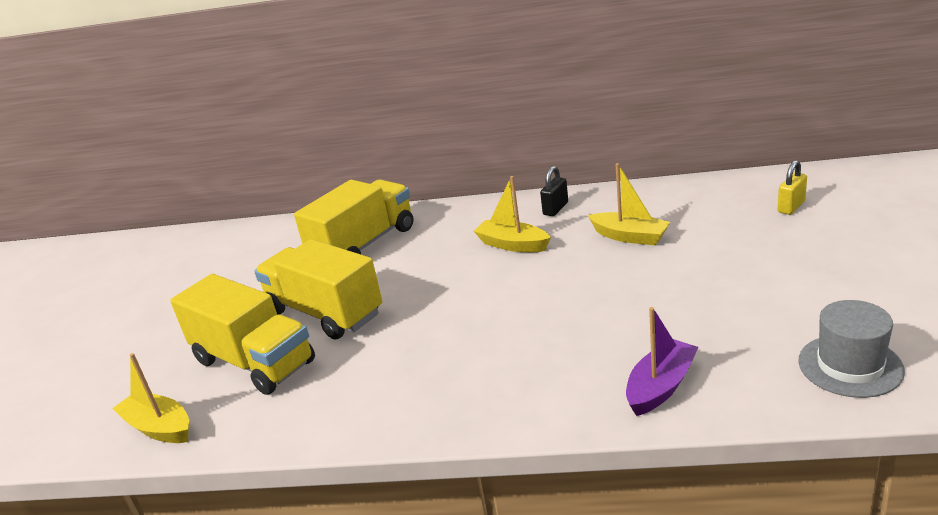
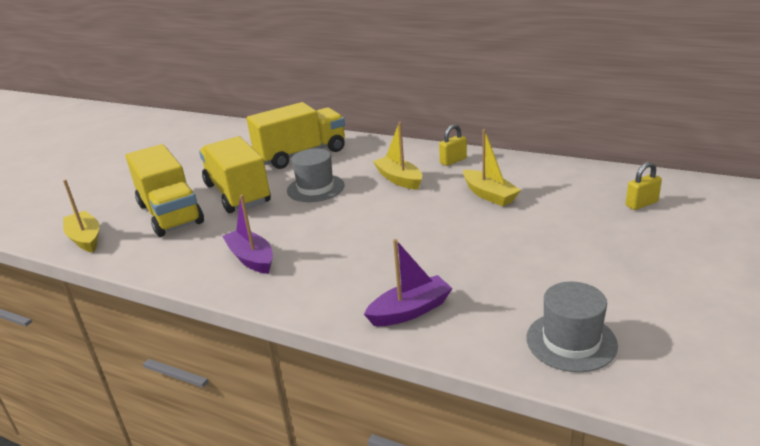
camera: 20 degrees right, 0 degrees up
black padlock [540,166,568,216] -> yellow padlock [439,124,467,166]
none -> purple boat [222,195,273,274]
none -> grey hat [287,148,345,202]

